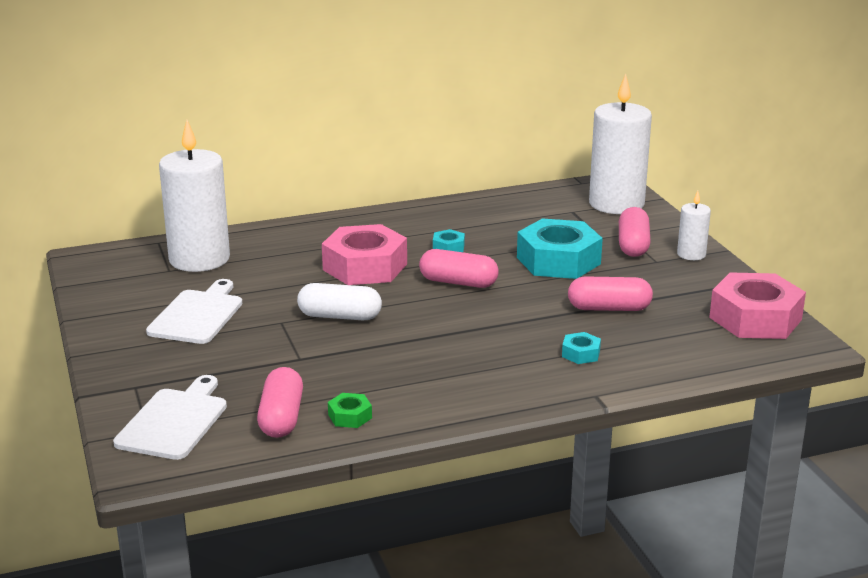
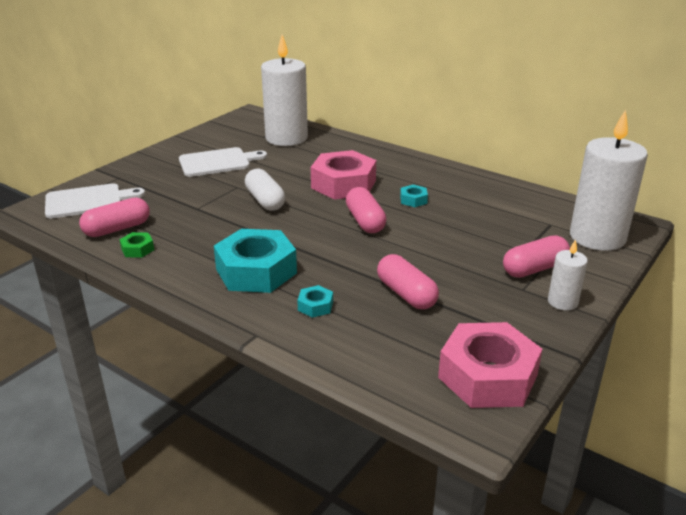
camera: 55 degrees right, 5 degrees up
turquoise nut [517,218,603,279] -> turquoise nut moved to [214,229,297,293]

